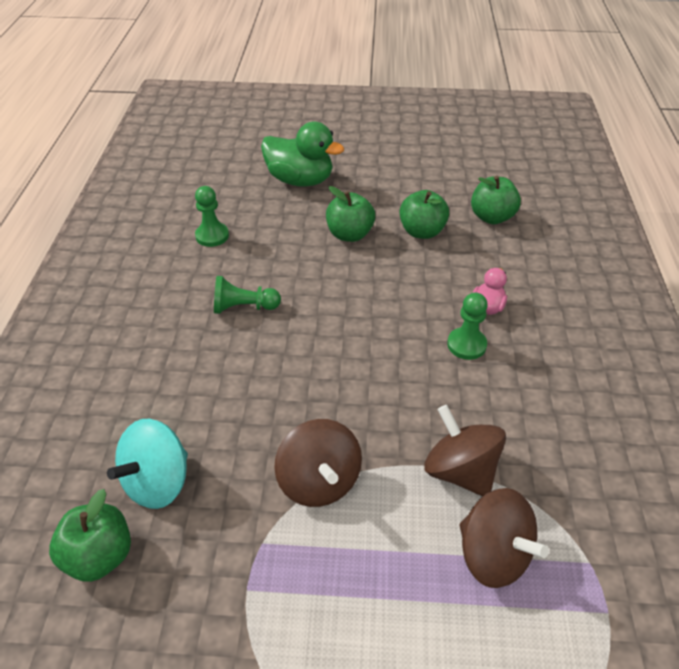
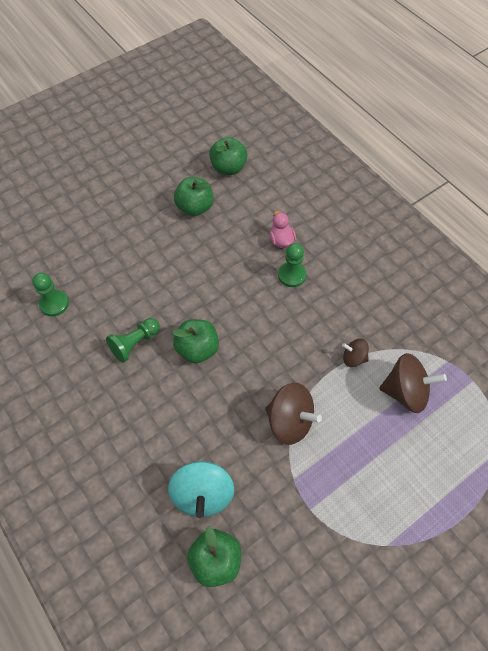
camera: 40 degrees left, 15 degrees up
green duck [261,122,344,187] -> none
green apple [326,186,375,242] -> green apple moved to [173,319,219,363]
brown spinning top [424,405,506,497] -> brown spinning top [342,339,369,367], size x0.55

